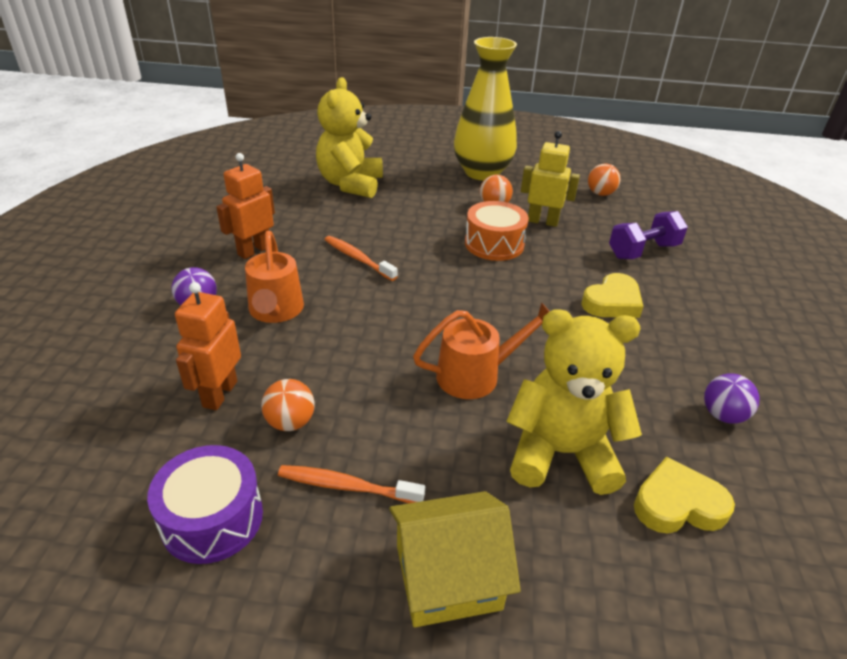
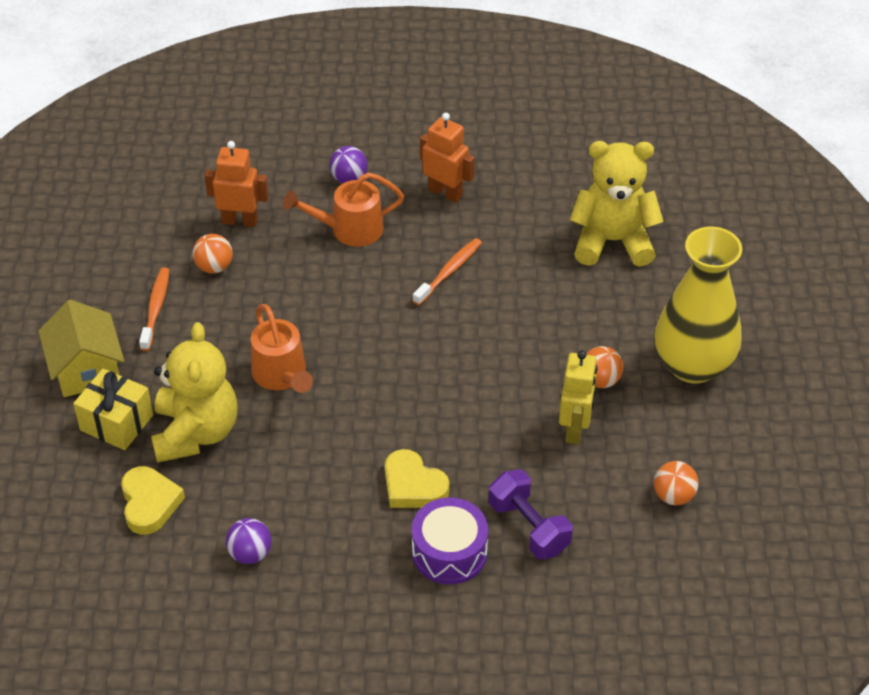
camera: 85 degrees right, 10 degrees up
purple drum [147,445,263,564] -> purple drum moved to [412,498,488,584]
orange drum [465,201,529,261] -> none
none -> yellow gift [73,368,153,450]

